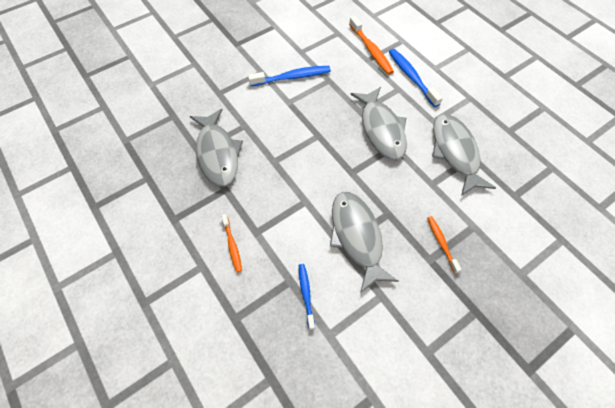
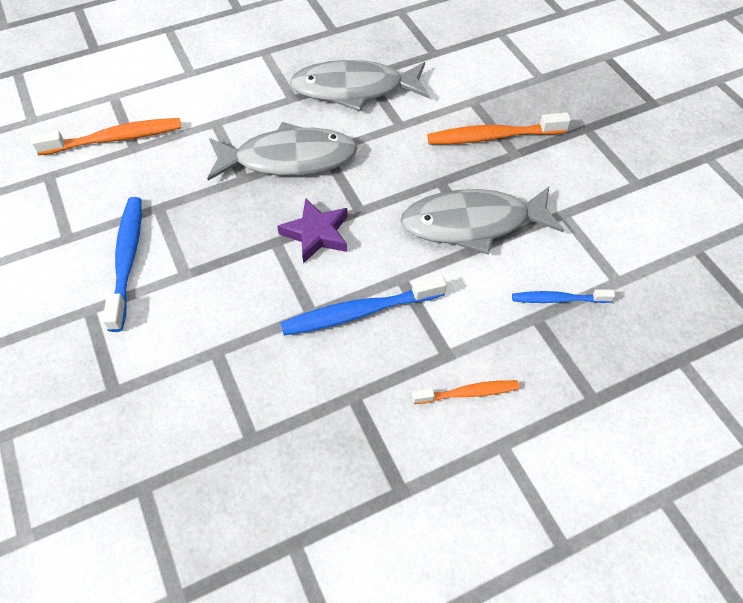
camera: 80 degrees left, 5 degrees down
grey fish [190,109,243,187] -> none
blue toothbrush [389,49,443,107] -> blue toothbrush moved to [280,274,447,335]
orange toothbrush [427,216,462,273] -> orange toothbrush [427,112,571,145], size x1.67
none -> purple star [277,198,348,264]

